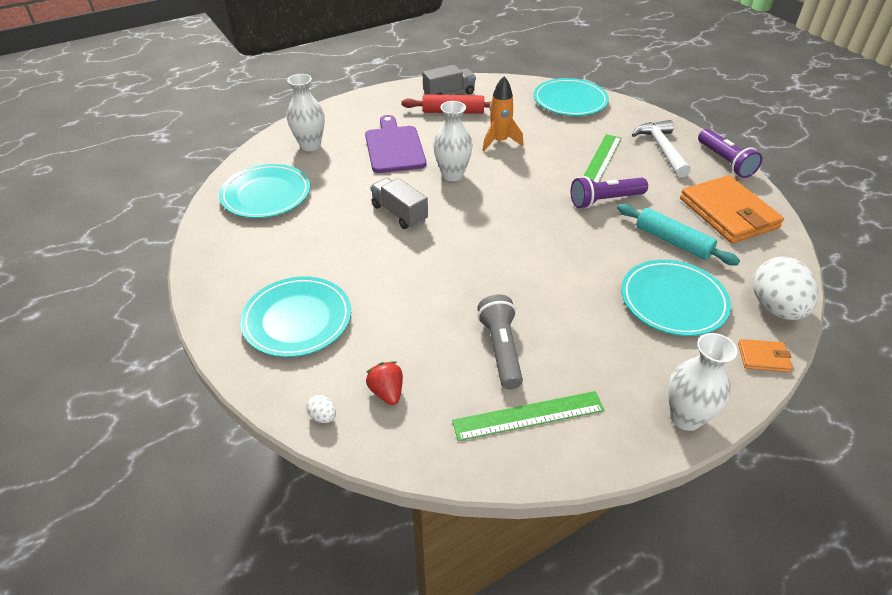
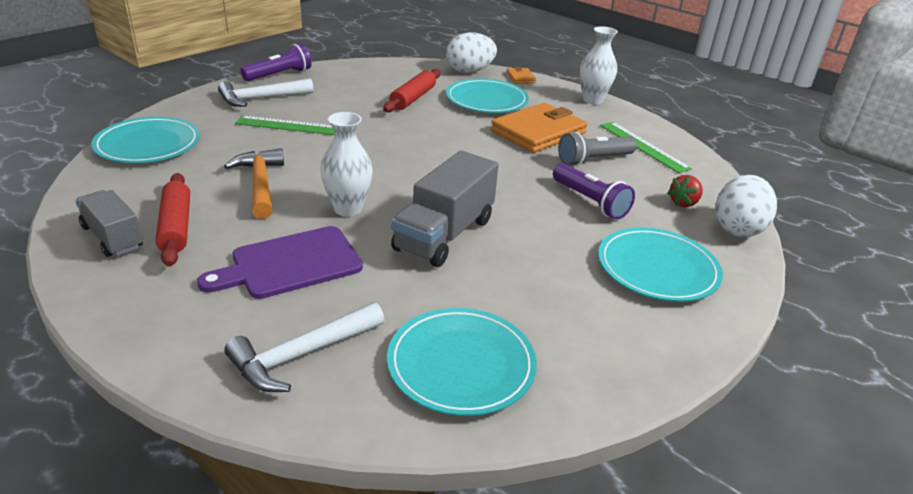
camera: 110 degrees left, 10 degrees down
white vase [287,74,325,151] -> white hammer [224,303,384,392]
white egg [306,395,336,423] -> white egg [715,175,777,237], size x2.47
grey truck [370,178,428,229] -> grey truck [391,151,499,267], size x1.56
orange rocket [483,76,523,151] -> orange hammer [224,148,284,219]
purple flashlight [571,176,648,209] -> purple flashlight moved to [553,163,635,220]
turquoise rolling pin [617,204,740,266] -> red rolling pin [383,69,440,112]
orange wallet [680,175,784,243] -> orange wallet moved to [491,103,587,153]

